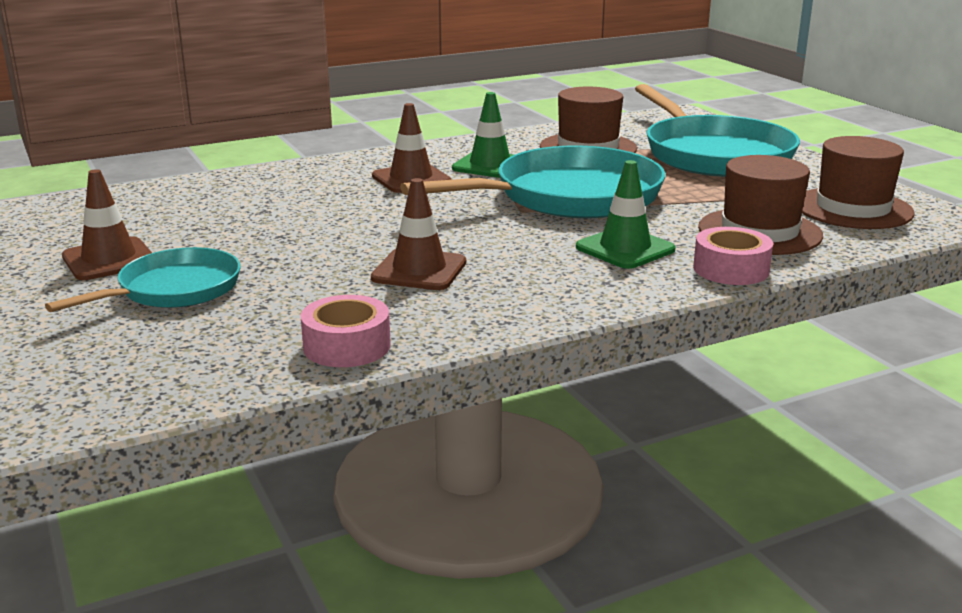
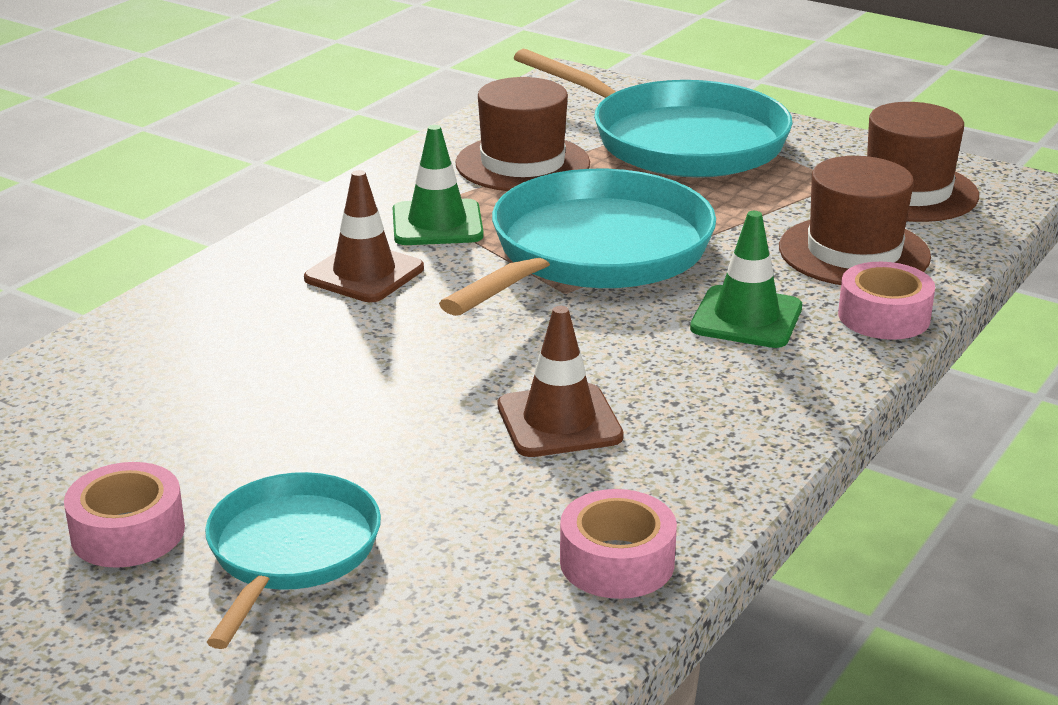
camera: 30 degrees left, 5 degrees up
brown traffic cone [62,169,152,280] -> pink tape [64,462,185,568]

